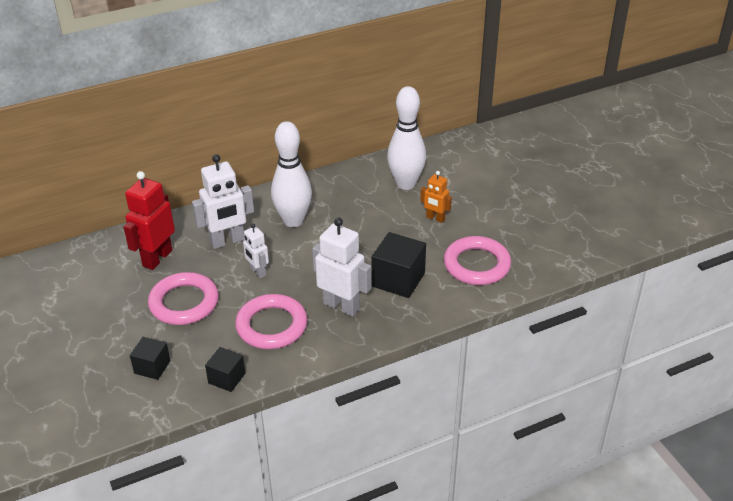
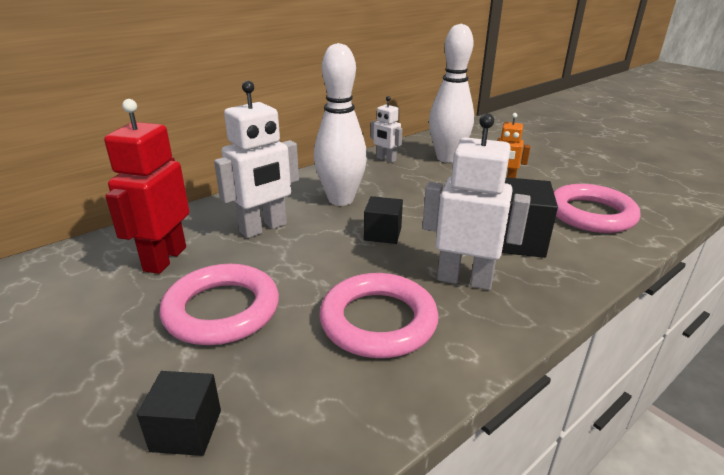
camera: 15 degrees left, 10 degrees down
black cube [205,347,245,392] -> black cube moved to [364,196,403,244]
white robot [243,223,269,278] -> white robot moved to [371,96,403,163]

